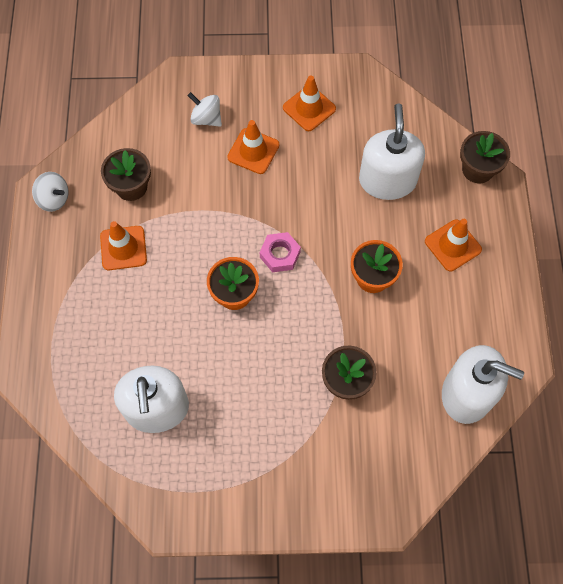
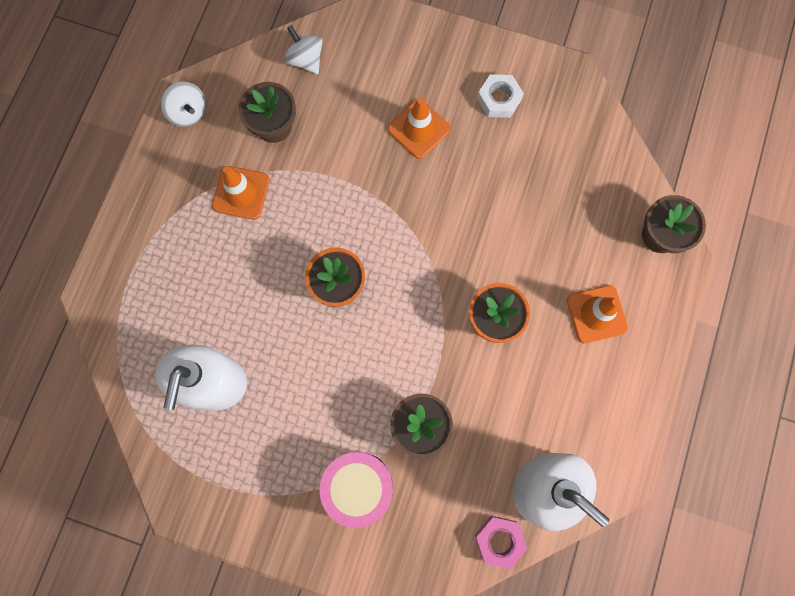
camera: 20 degrees right, 10 degrees up
white spinning top [188,92,222,127] -> white spinning top moved to [284,25,323,74]
pink nut [260,232,301,272] -> pink nut moved to [475,516,527,569]
orange traffic cone [283,76,336,131] -> white nut [477,74,524,118]
white soap dispenser [359,104,425,200] -> none
none -> pink drum [319,451,393,528]

